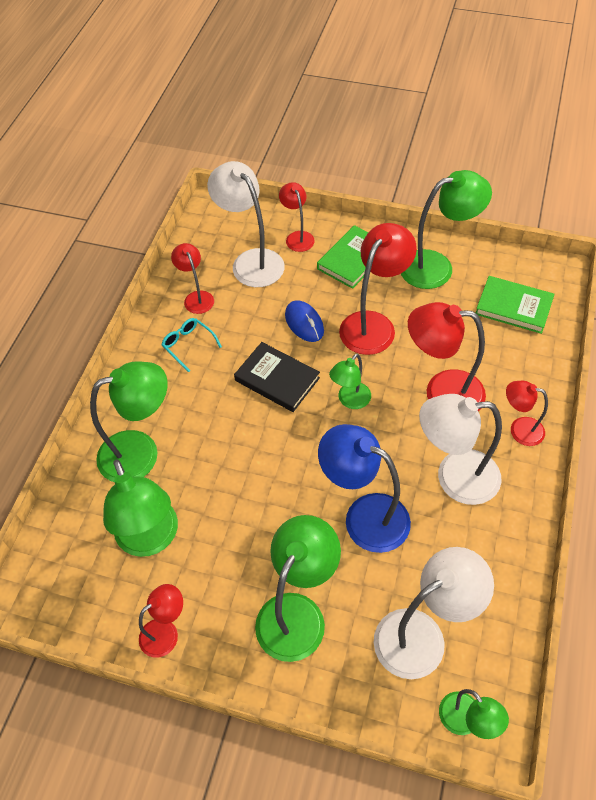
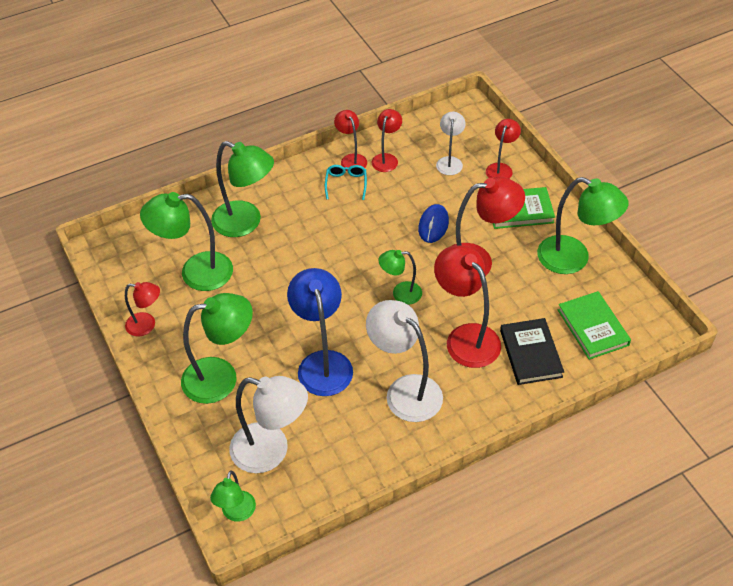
camera: 45 degrees right, 5 degrees down
green lamp [103,459,178,557] -> green lamp turned 60 degrees clockwise [140,192,233,291]
white lamp [207,161,285,287] -> white lamp [436,112,466,175], size x0.56
black book [234,342,320,412] -> black book moved to [500,318,564,385]
red lamp [506,381,548,446] -> red lamp moved to [334,110,367,171]

